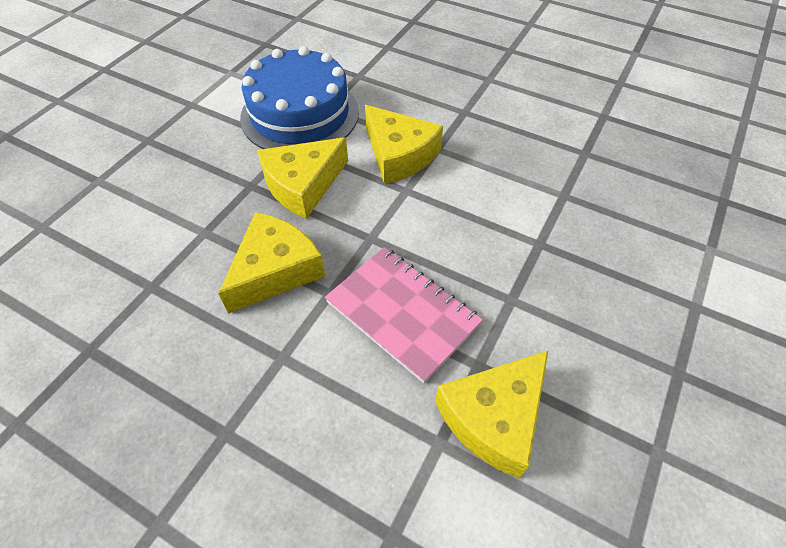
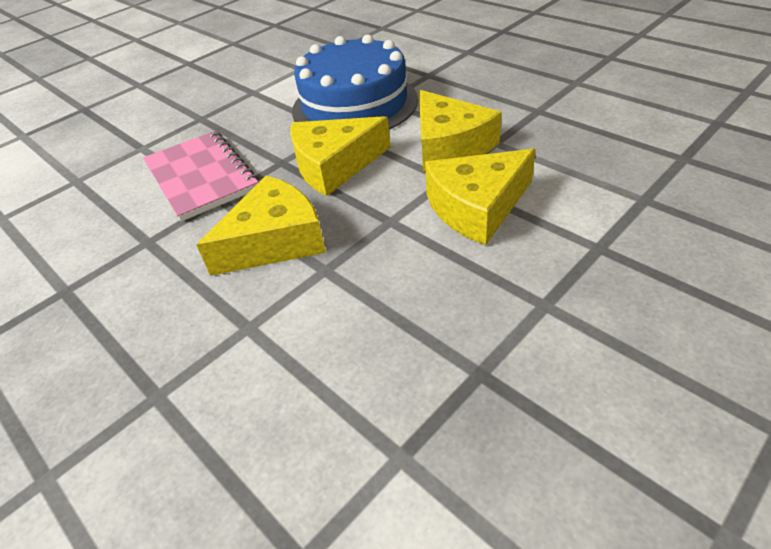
camera: 20 degrees right, 10 degrees down
pink notebook [325,247,483,383] -> pink notebook moved to [143,131,259,222]
yellow cheese [435,351,548,478] -> yellow cheese moved to [425,149,536,245]

